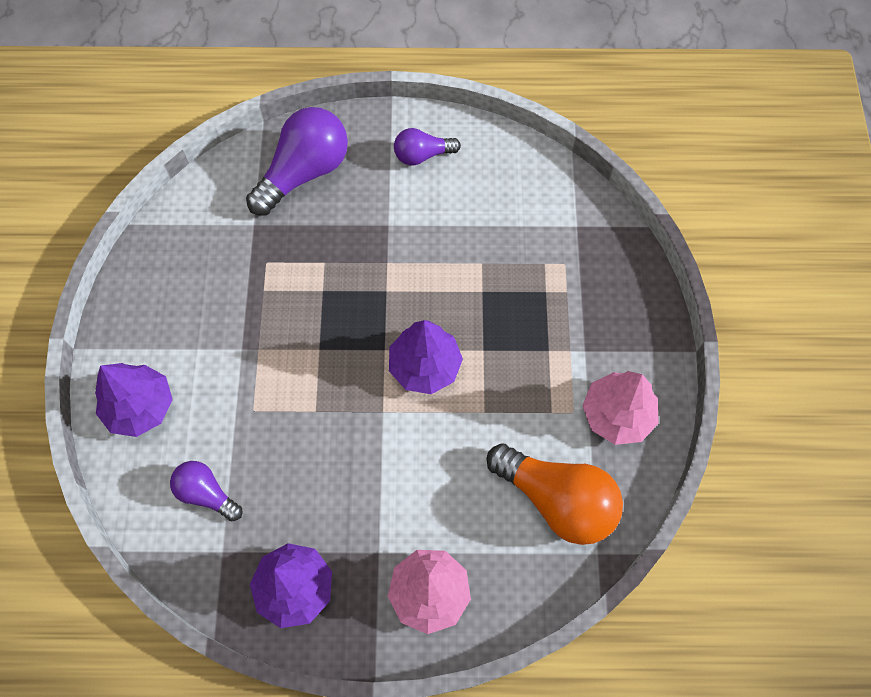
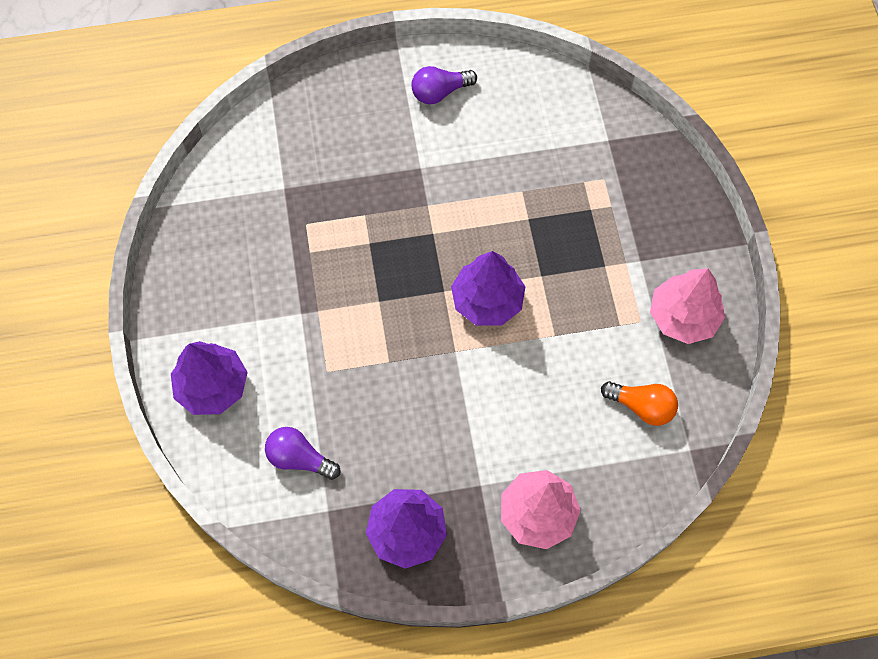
camera: 10 degrees left, 0 degrees up
purple light bulb [246,107,348,216] -> none
orange light bulb [486,443,623,545] -> orange light bulb [601,381,678,426], size x0.55

